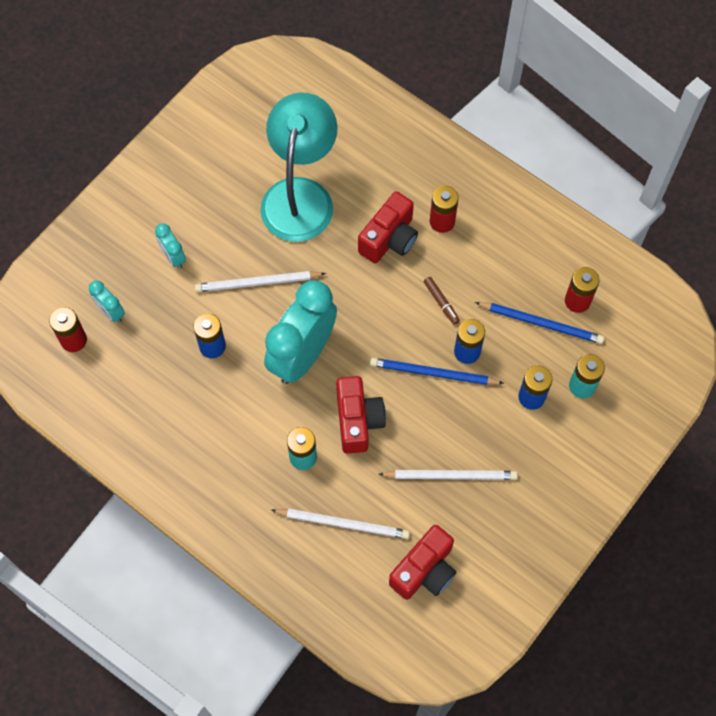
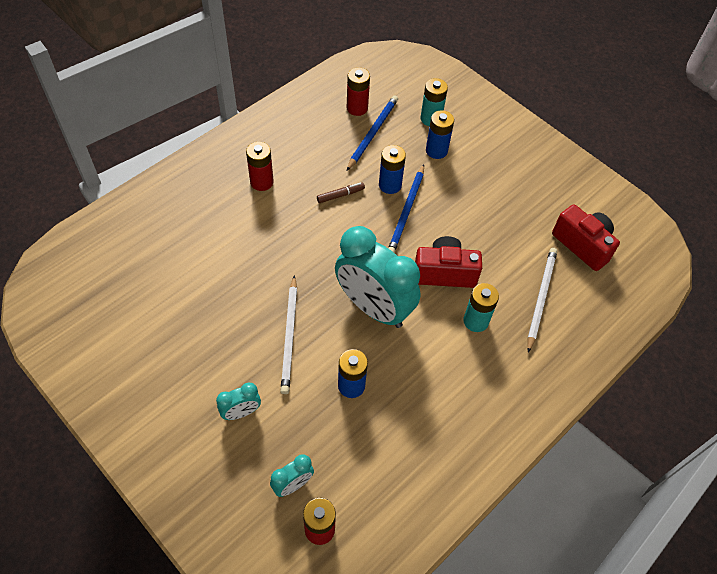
camera: 85 degrees left, 10 degrees down
turquoise lamp [260,92,338,242] -> none
red camera [358,191,418,263] -> none
white pencil [378,470,518,480] -> none

